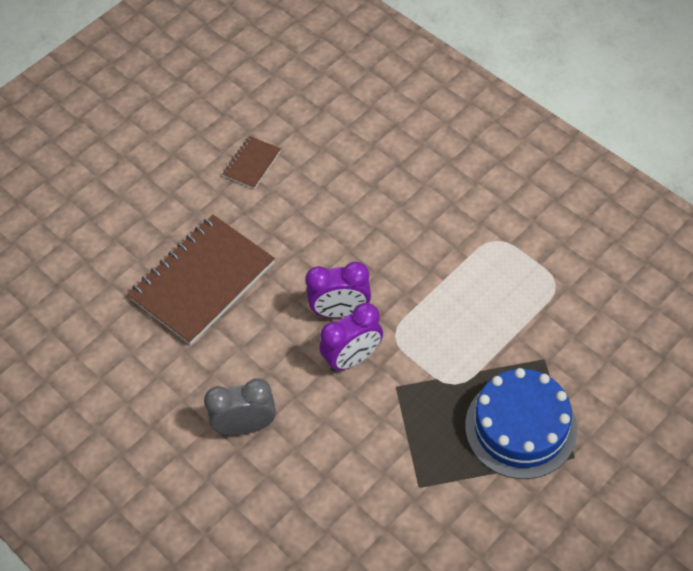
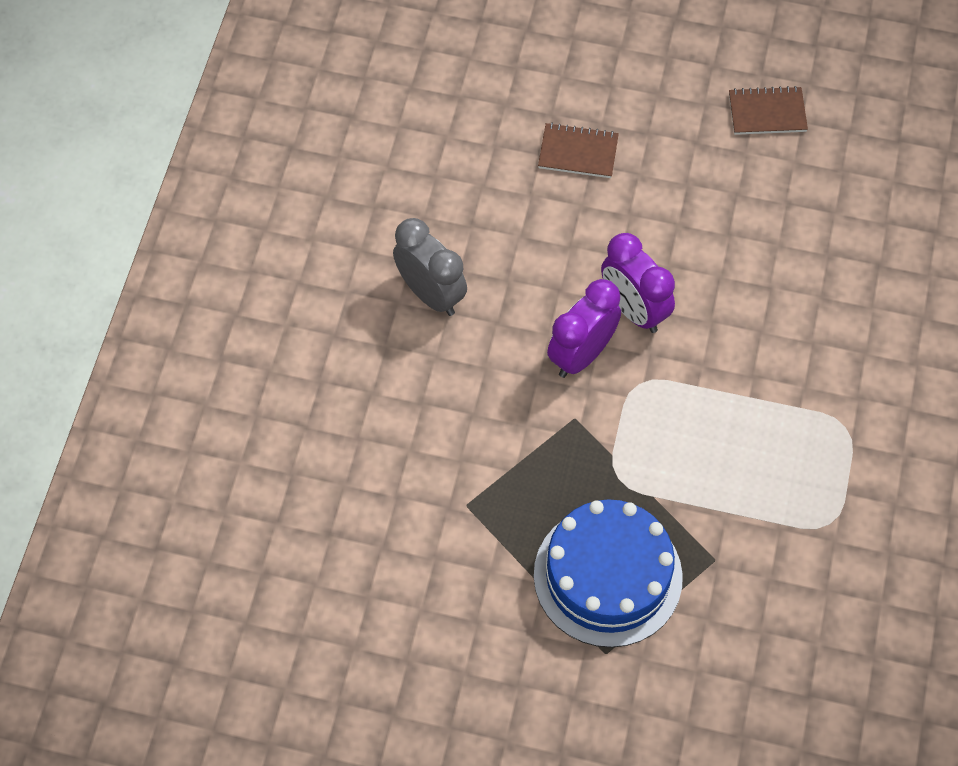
camera: 55 degrees right, 5 degrees up
brown notebook [128,215,275,345] -> brown notebook [538,123,619,178], size x0.46
purple clock [319,303,383,372] -> purple clock turned 105 degrees clockwise [547,279,621,378]

